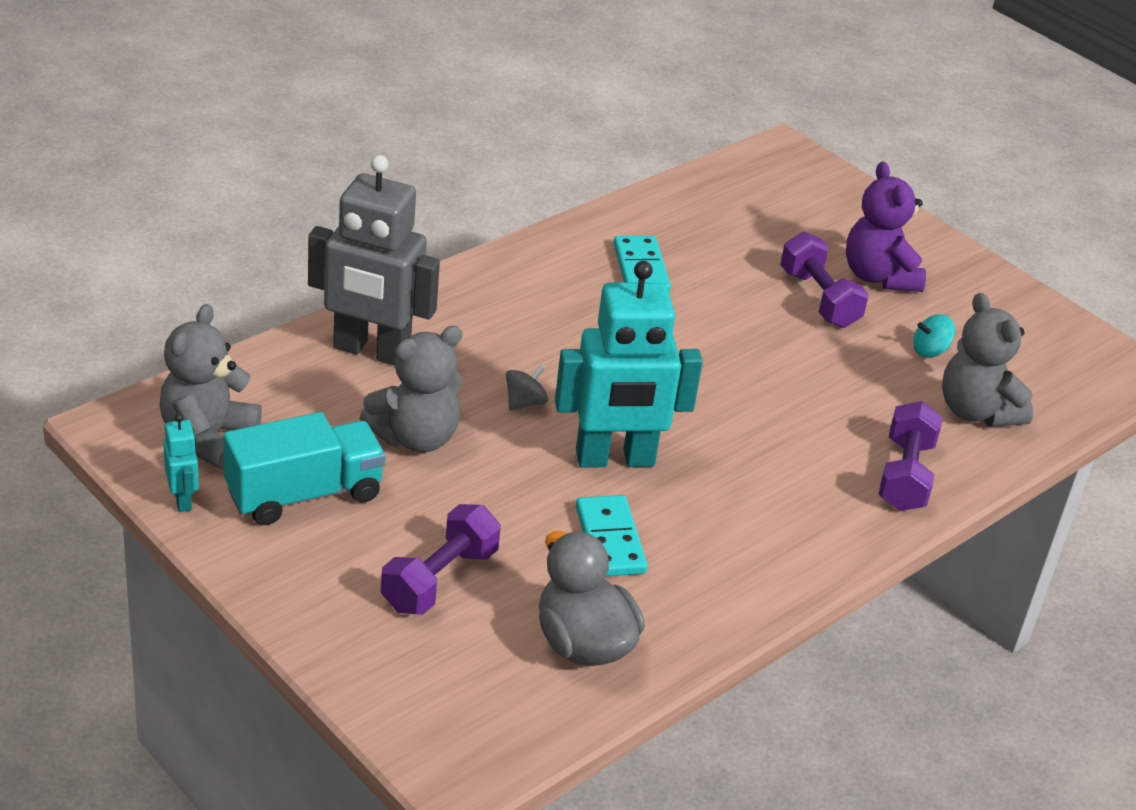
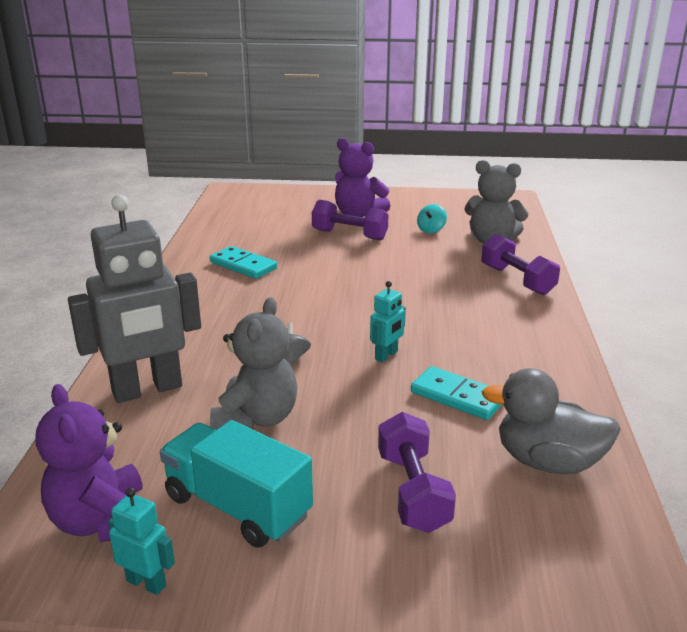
camera: 40 degrees left, 10 degrees down
grey teddy bear [159,304,262,470] -> purple teddy bear [35,384,143,542]
turquoise truck [223,412,386,525] -> turquoise truck turned 75 degrees counterclockwise [160,420,313,548]
turquoise robot [555,261,703,468] -> turquoise robot [370,281,406,363], size x0.44

